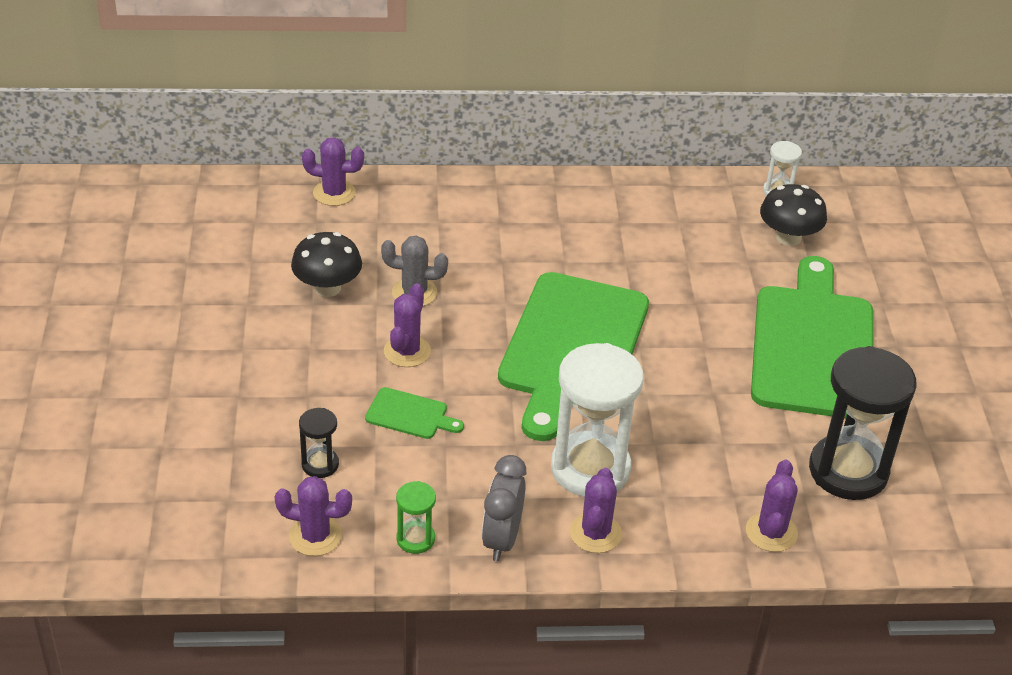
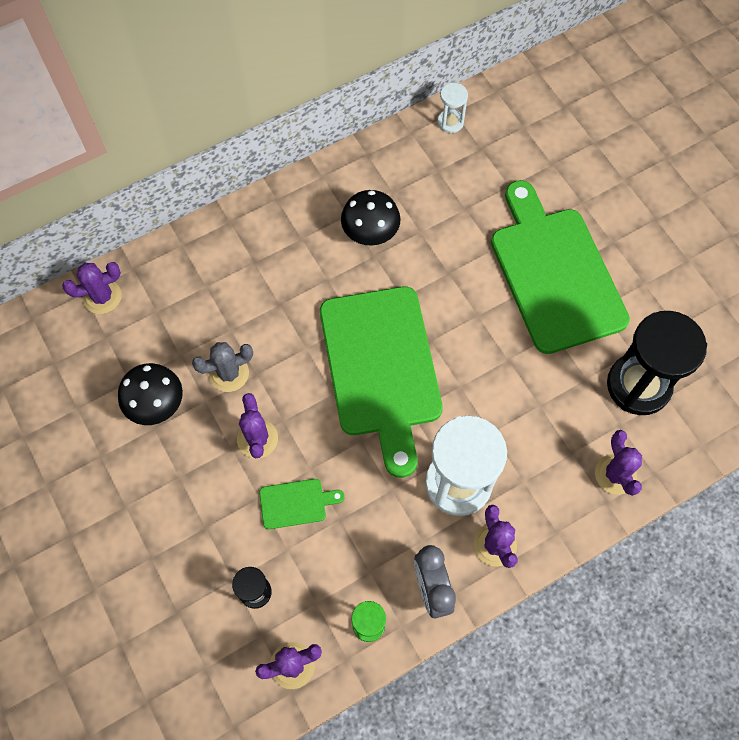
camera: 25 degrees left, 25 degrees up
black mushroom [760,184,827,246] -> black mushroom moved to [341,190,401,246]

